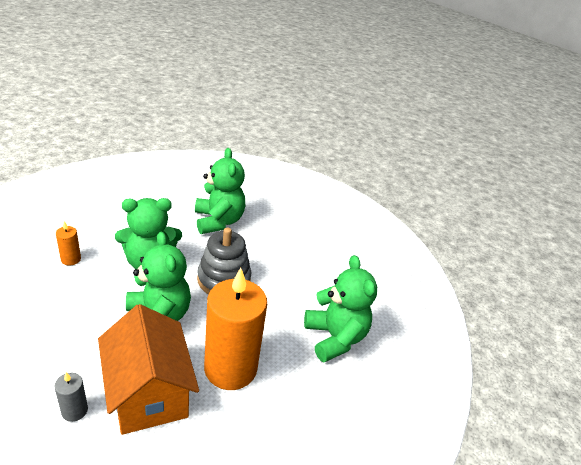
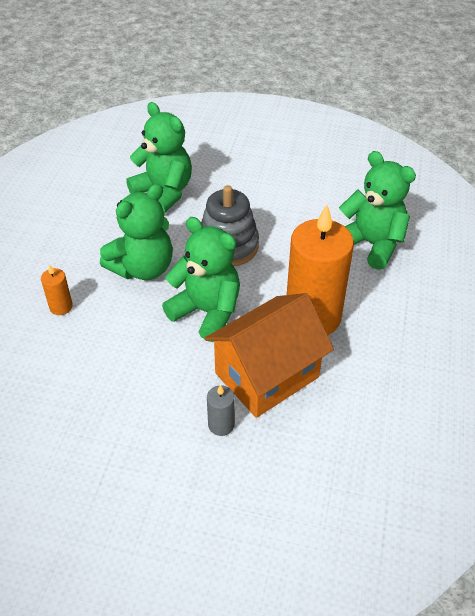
camera: 25 degrees left, 10 degrees up
orange house [98,304,199,435] -> orange house turned 75 degrees counterclockwise [205,293,334,418]

